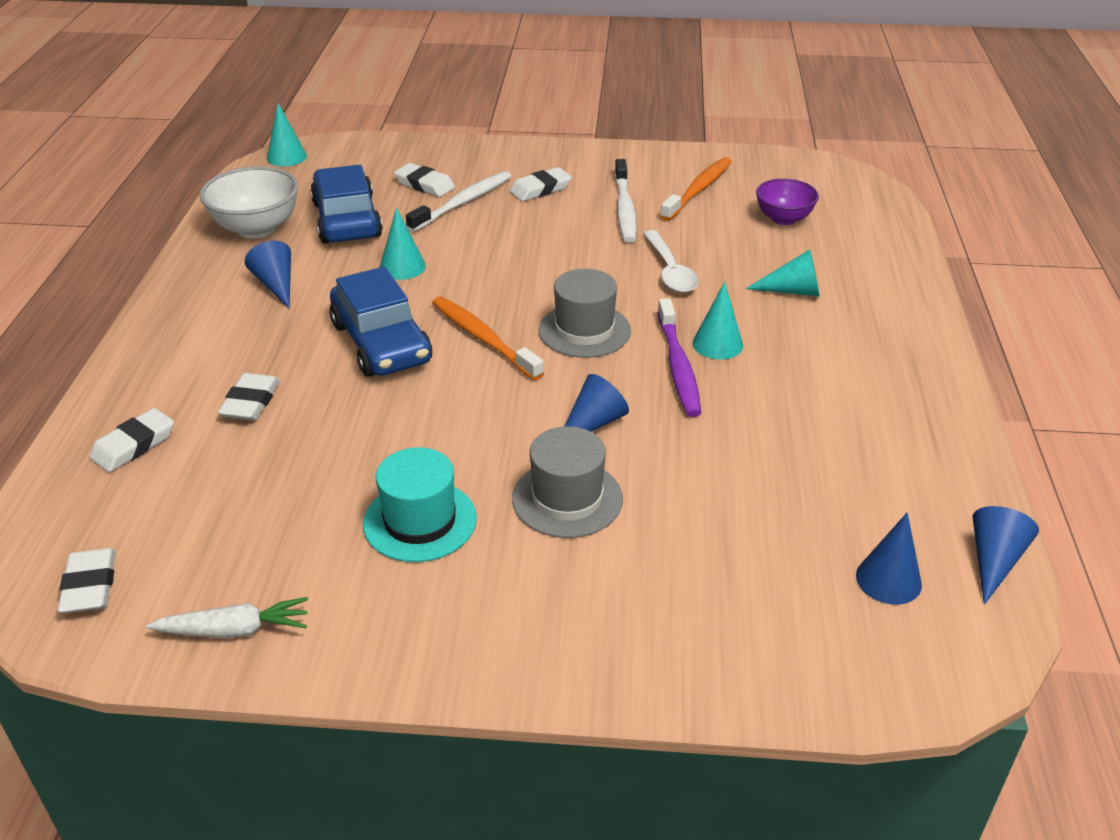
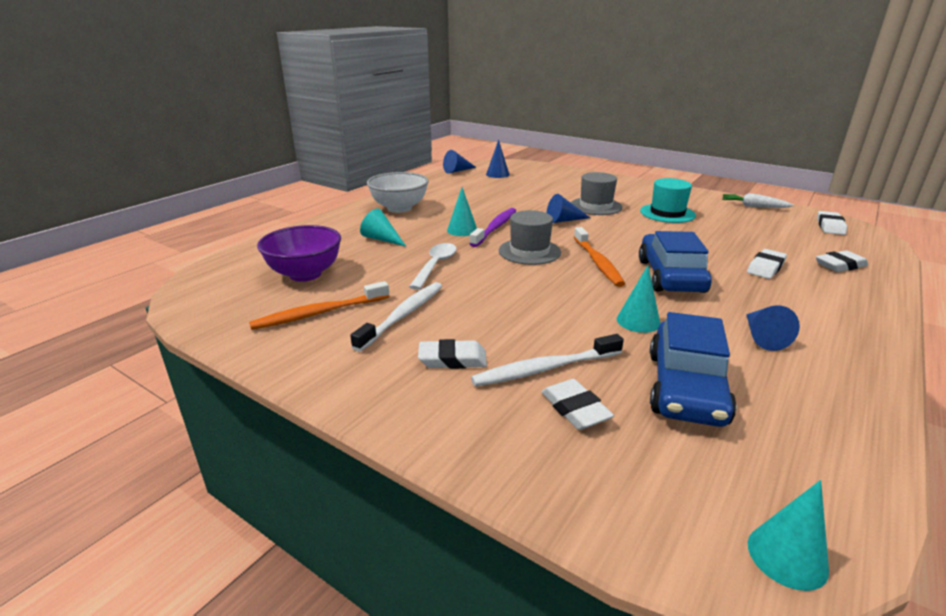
camera: 150 degrees left, 10 degrees down
white bowl [200,166,298,239] -> white bowl moved to [367,172,429,213]
purple bowl [756,179,819,225] -> purple bowl [257,225,341,282], size x1.52

